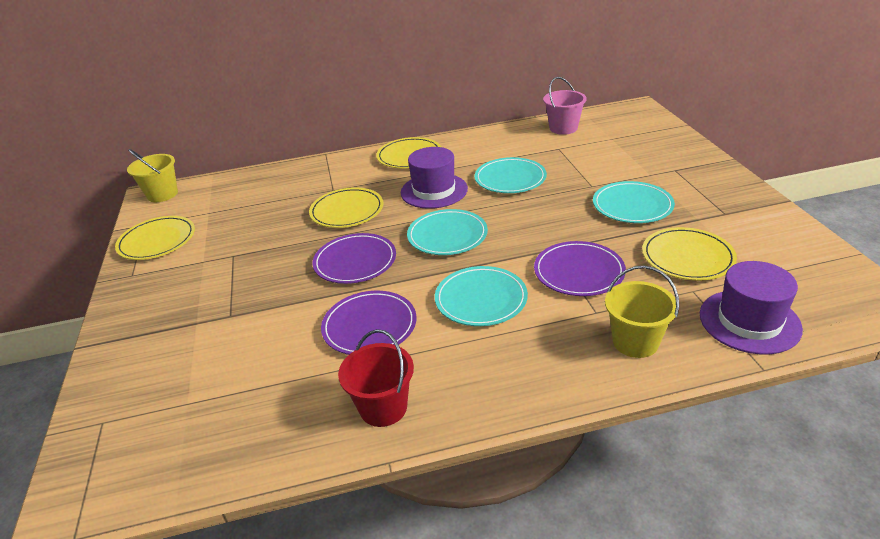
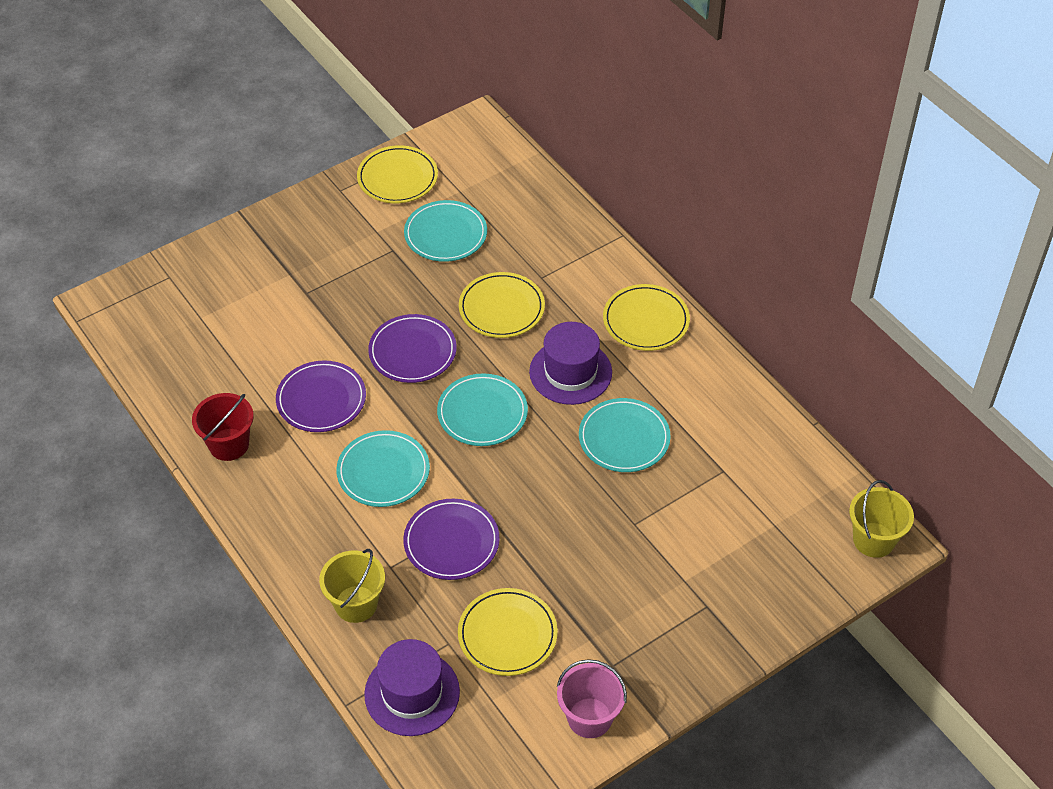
camera: 65 degrees right, 15 degrees up
yellow bucket [127,149,178,202] -> yellow bucket moved to [849,480,914,558]
pink bucket [543,77,586,135] -> pink bucket moved to [557,659,627,738]
turquoise plate [593,181,675,223] -> turquoise plate moved to [404,200,487,262]

